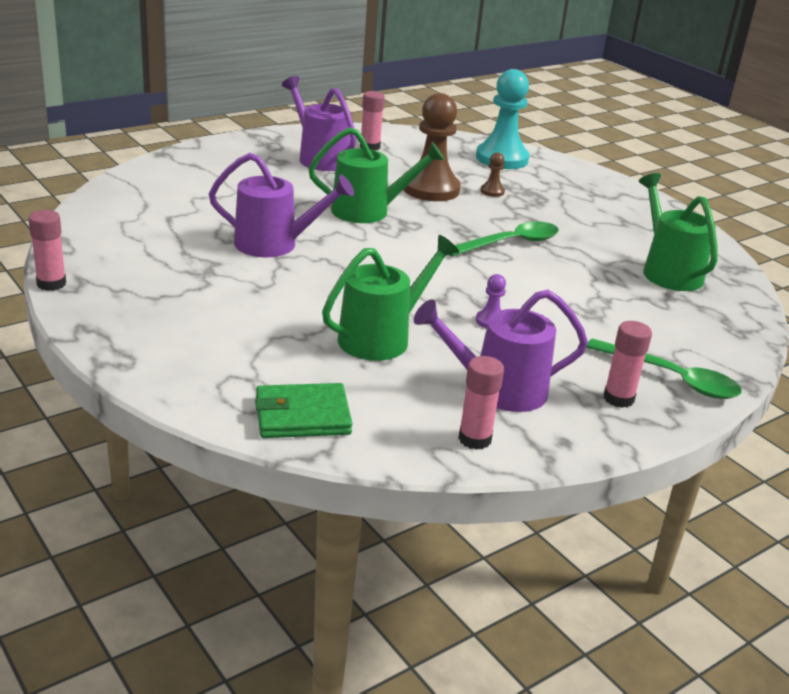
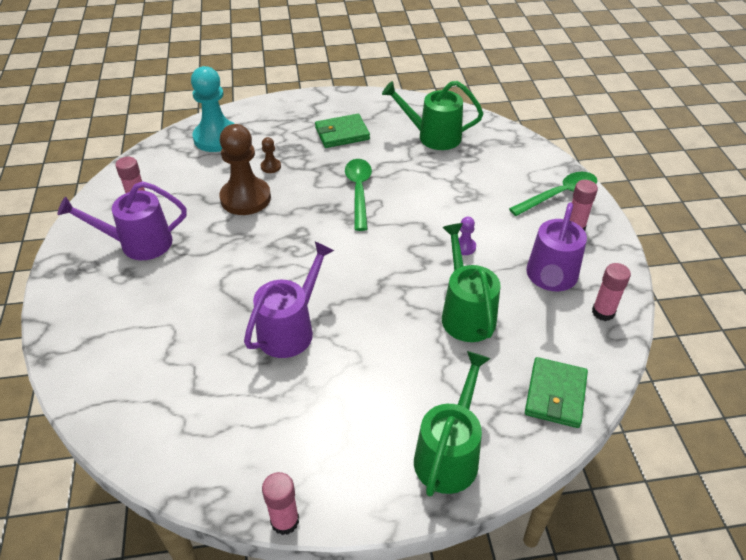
camera: 60 degrees left, 15 degrees up
green watering can [308,127,444,223] -> green watering can moved to [414,351,491,496]
none -> green wallet [315,114,370,148]

